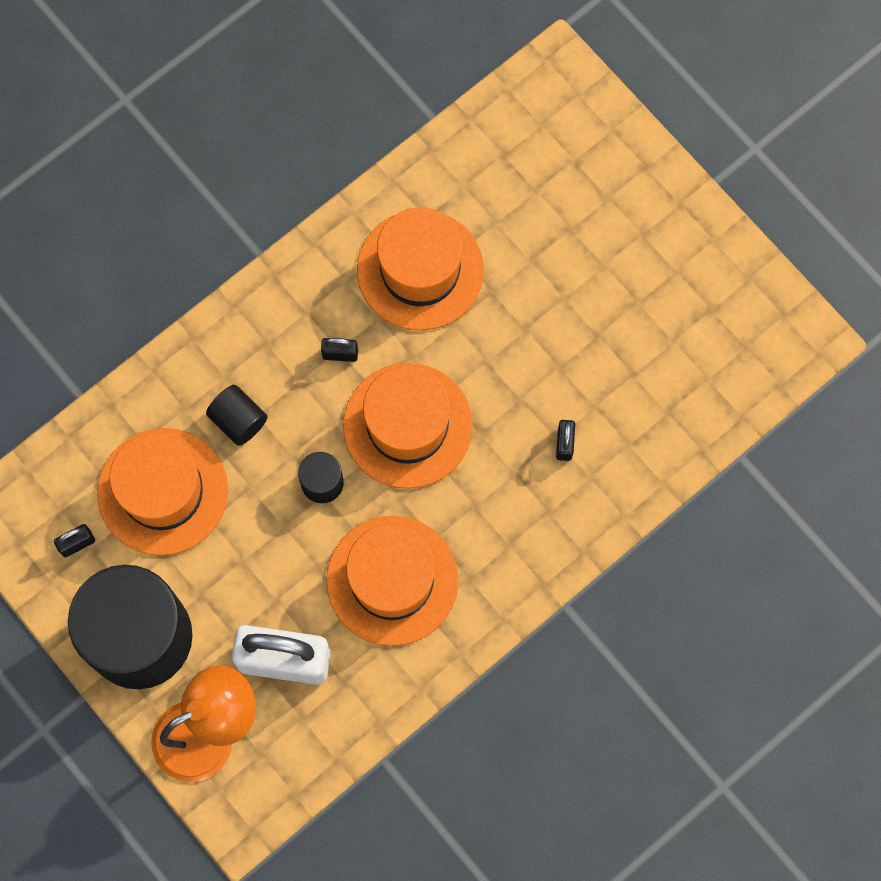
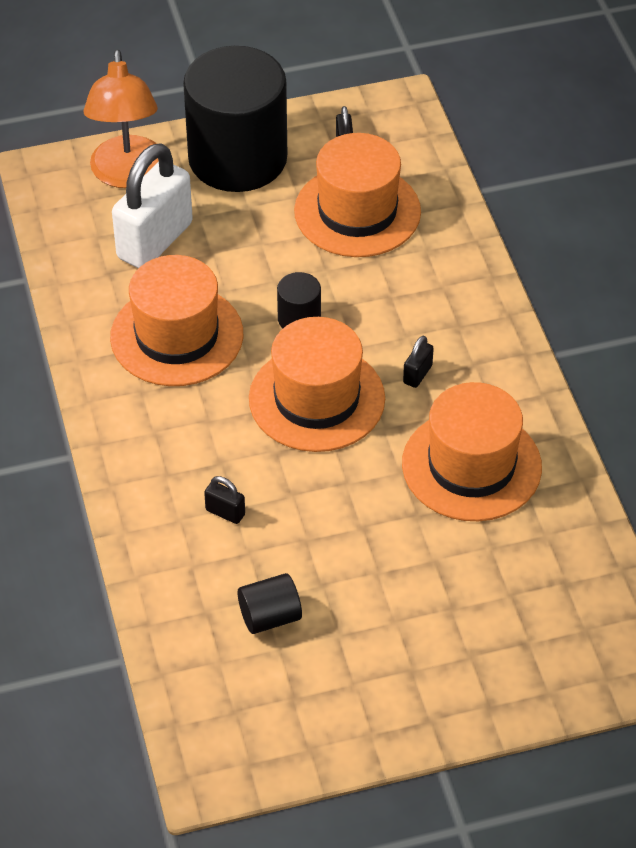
camera: 115 degrees right, 25 degrees down
black cylinder [206,385,267,446] -> black cylinder moved to [238,573,302,634]

